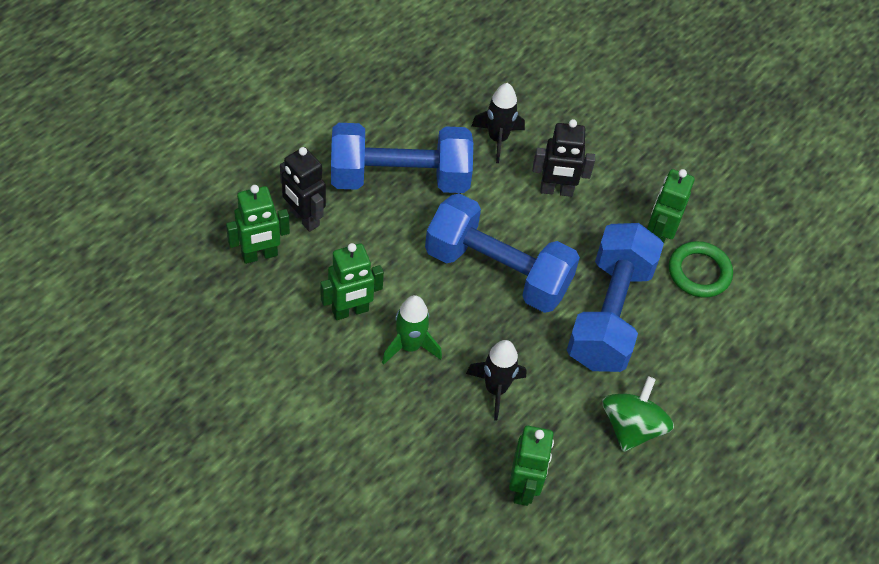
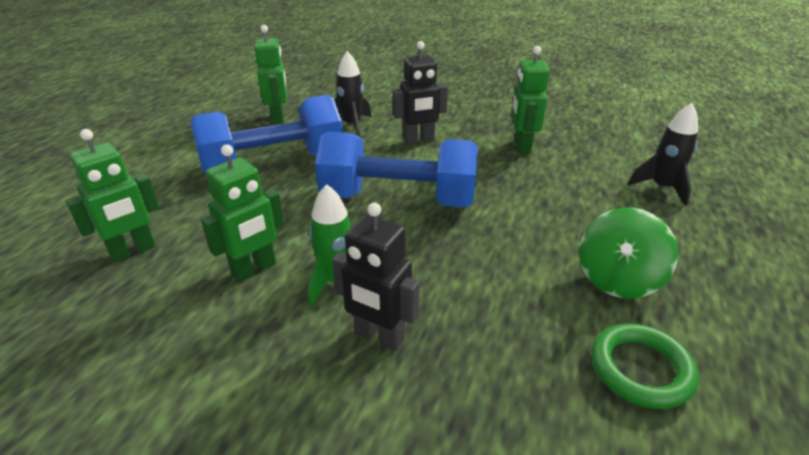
camera: 15 degrees left, 20 degrees down
black robot [280,147,326,232] -> black robot moved to [332,203,420,351]
black rocket [466,340,526,420] -> black rocket moved to [628,103,698,206]
green robot [509,426,554,506] -> green robot moved to [255,25,287,125]
blue dumbbell [567,223,664,372] -> none
green spinning top [602,376,674,452] -> green spinning top turned 150 degrees counterclockwise [579,208,678,299]
green ring [669,241,733,298] -> green ring moved to [591,324,698,409]

